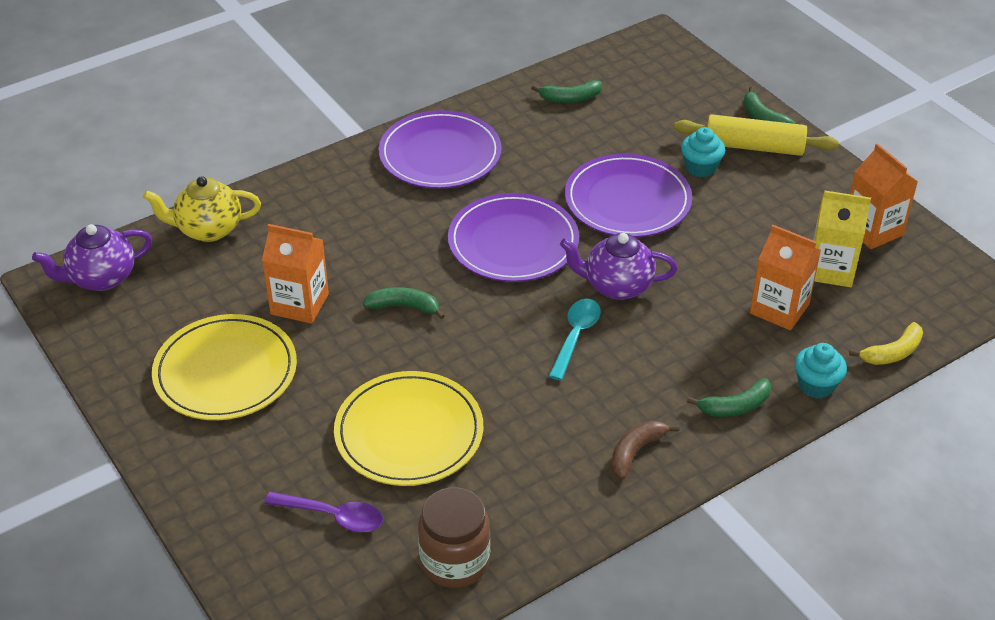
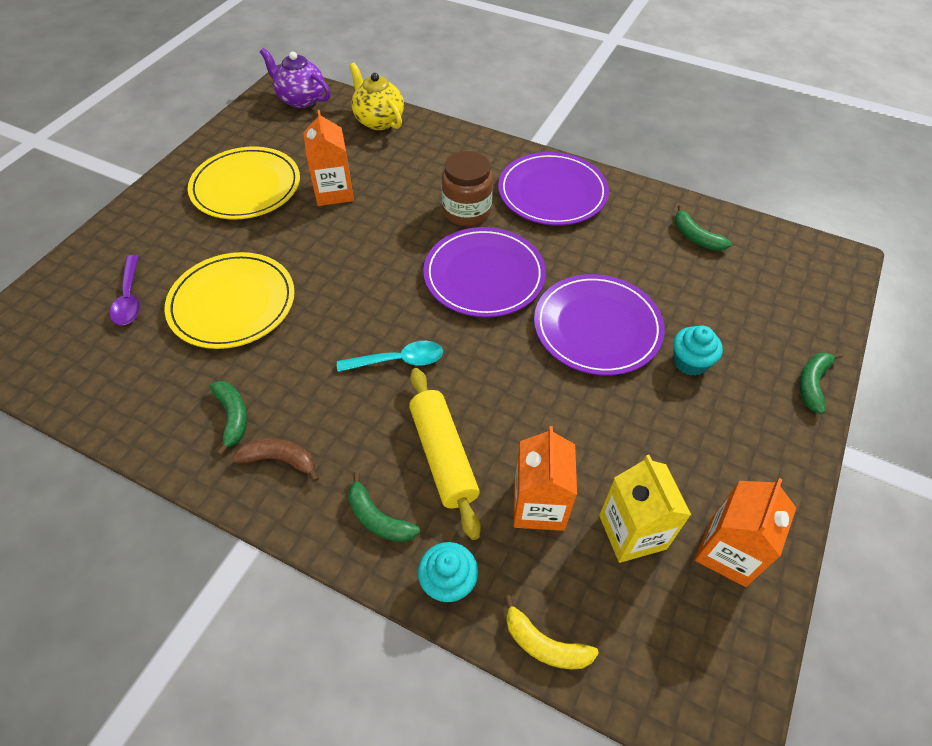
camera: 60 degrees right, 10 degrees up
green banana [363,287,445,319] -> green banana moved to [209,381,247,456]
brown jar [418,487,490,588] -> brown jar moved to [442,151,493,226]
purple teapot [560,233,678,300] -> none
yellow rolling pin [674,114,839,156] -> yellow rolling pin moved to [409,368,481,540]

